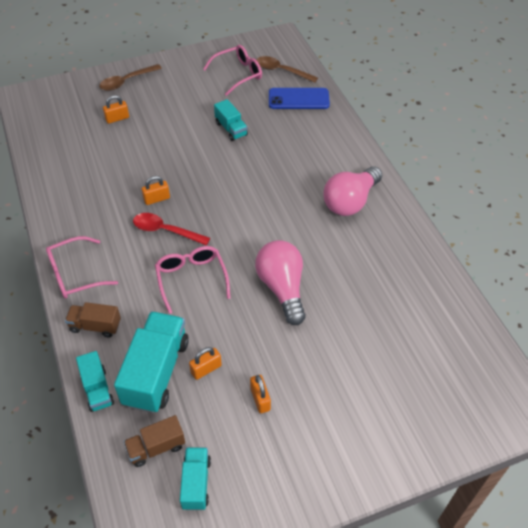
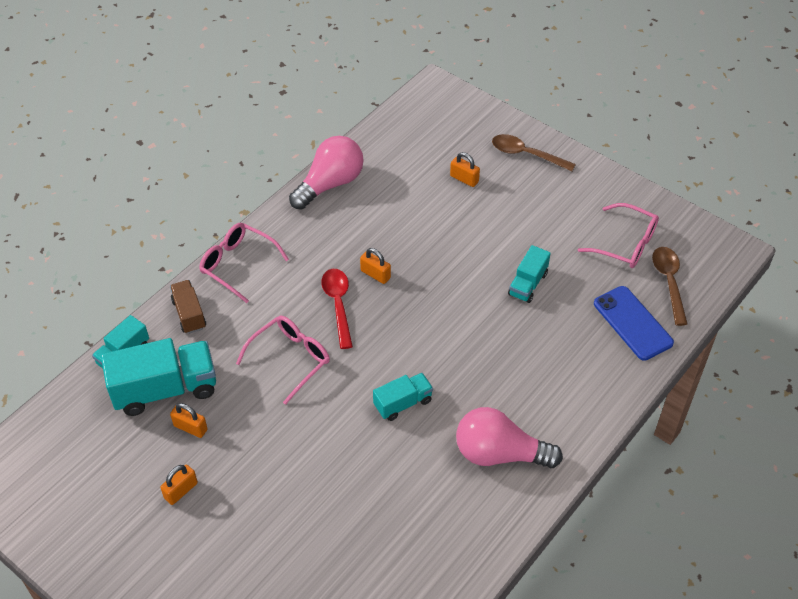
camera: 60 degrees right, 0 degrees up
brown truck [124,415,185,467] -> none
turquoise truck [180,447,211,510] -> turquoise truck moved to [373,373,433,421]
pink light bulb [255,240,306,325] -> pink light bulb moved to [289,136,364,210]

